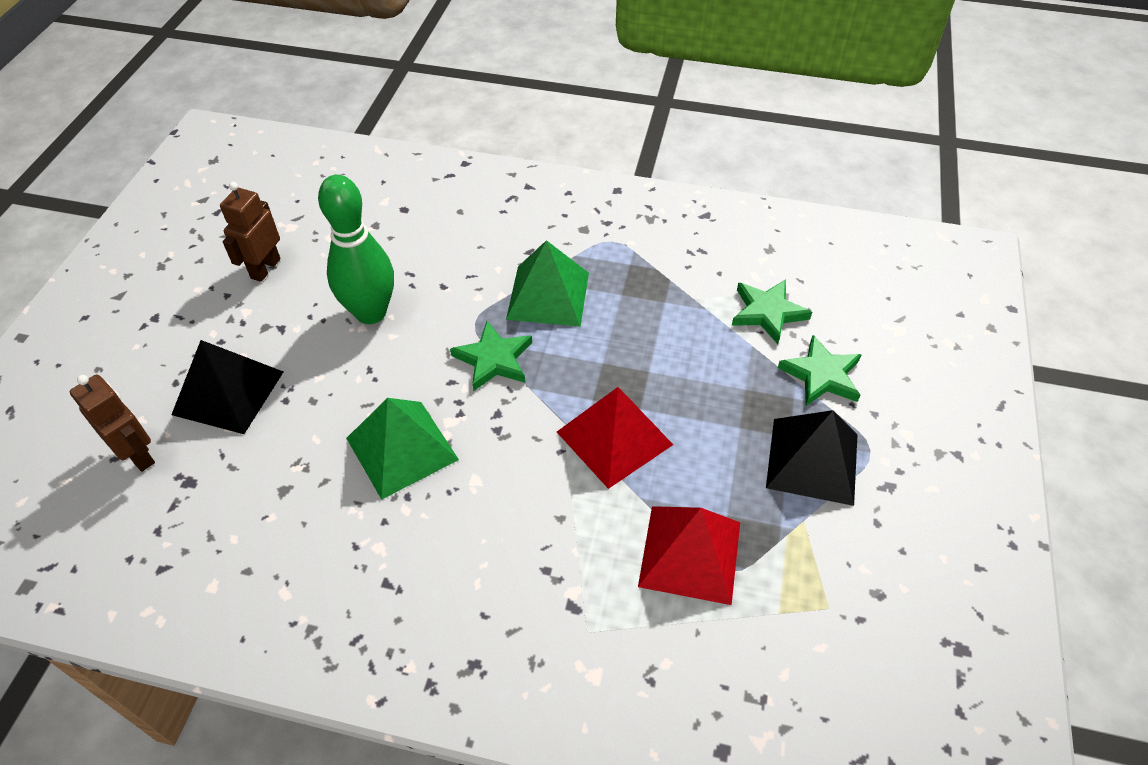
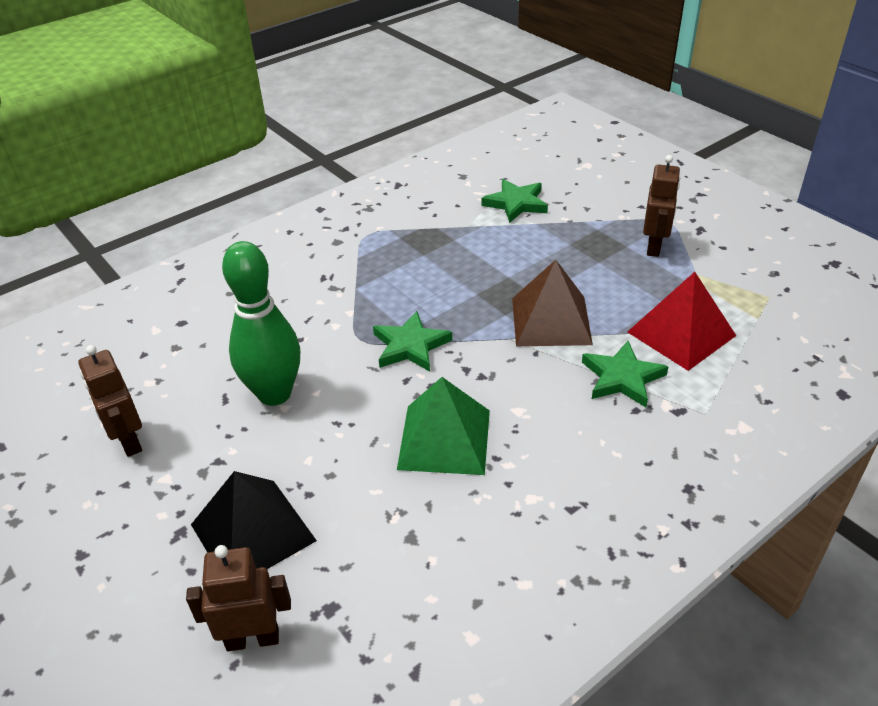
camera: 50 degrees left, 10 degrees down
green pyramid [506,240,589,327] -> none
red pyramid [557,387,673,489] -> brown pyramid [512,260,593,346]
black pyramid [766,410,857,506] -> brown robot [643,155,680,257]
green star [778,335,862,406] -> green star moved to [582,341,668,407]

